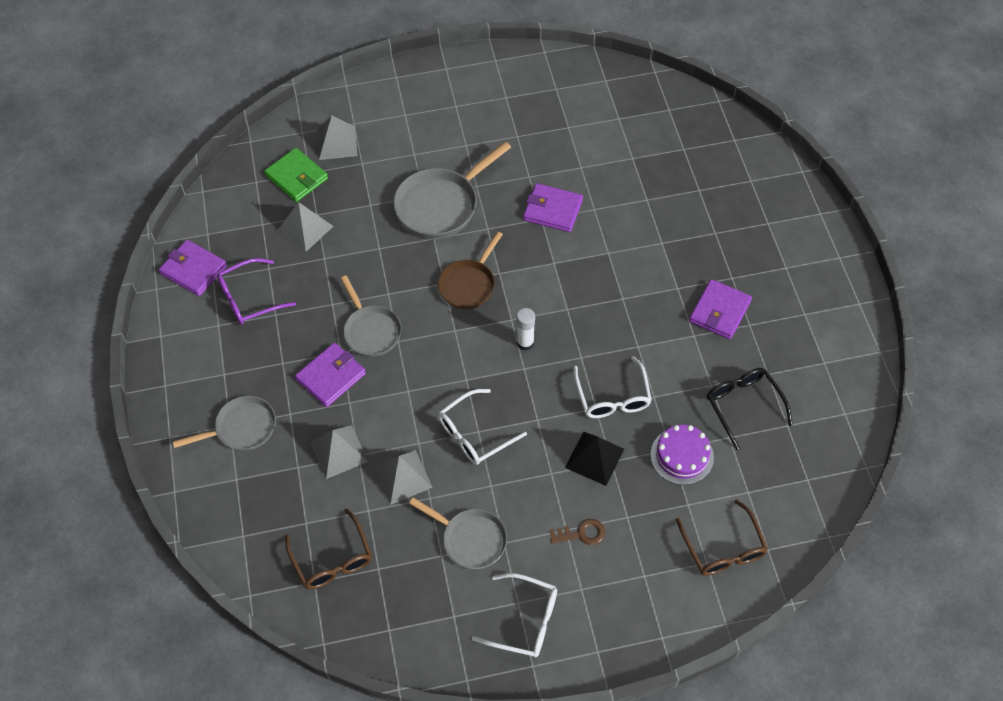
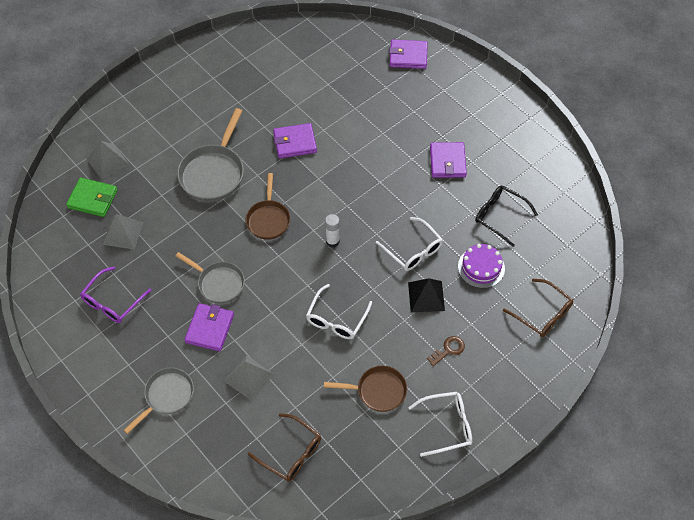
camera: 30 degrees left, 0 degrees up
purple wallet [159,240,227,296] -> purple wallet moved to [389,39,428,69]
grey pyramid [374,450,433,505] -> none
grey pan [409,497,507,570] -> brown pan [324,366,407,412]

